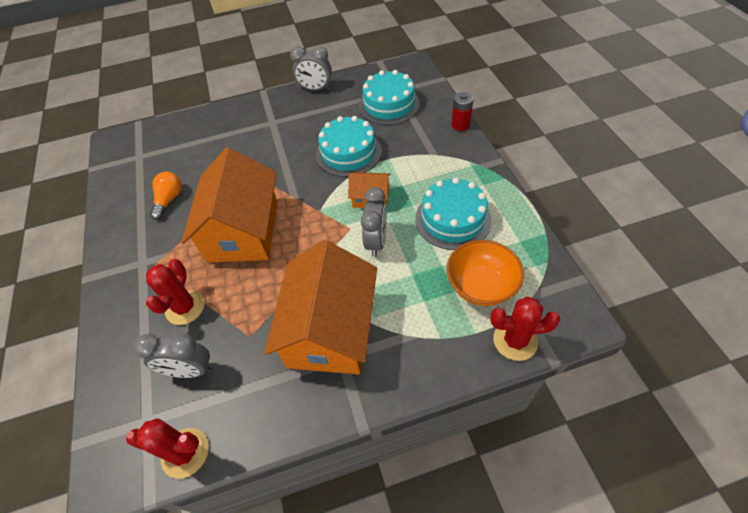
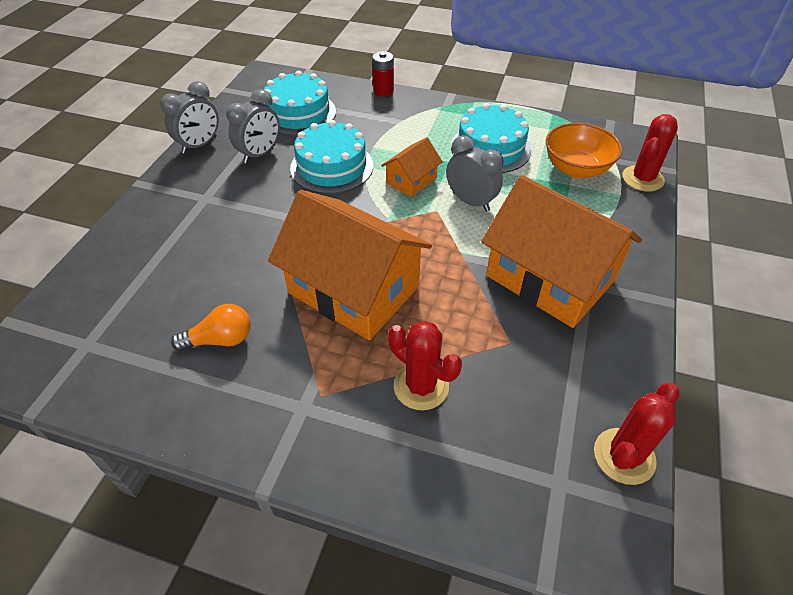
camera: 60 degrees left, 5 degrees down
grey clock [134,334,212,378] -> grey clock moved to [226,89,280,163]
orange light bulb [150,172,182,220] -> orange light bulb turned 120 degrees clockwise [171,304,251,351]

